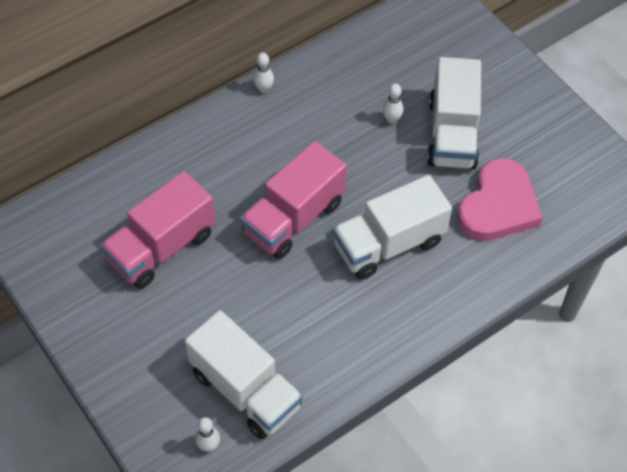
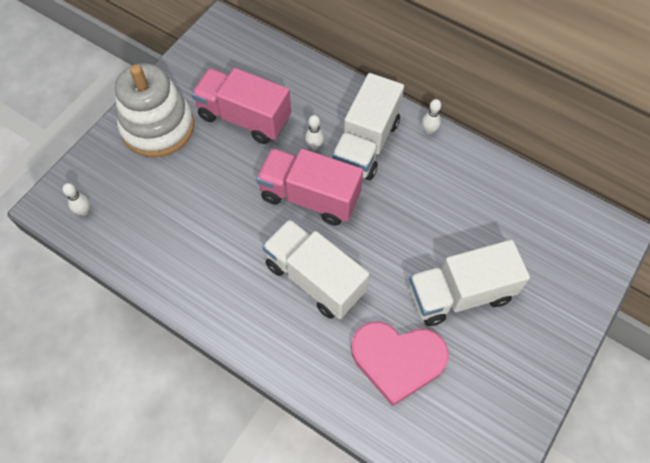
camera: 70 degrees right, 5 degrees up
white truck [185,310,303,439] -> white truck moved to [332,73,404,180]
white bowling pin [383,84,403,124] -> white bowling pin moved to [305,115,324,150]
none -> white stacking toy [115,63,194,157]

